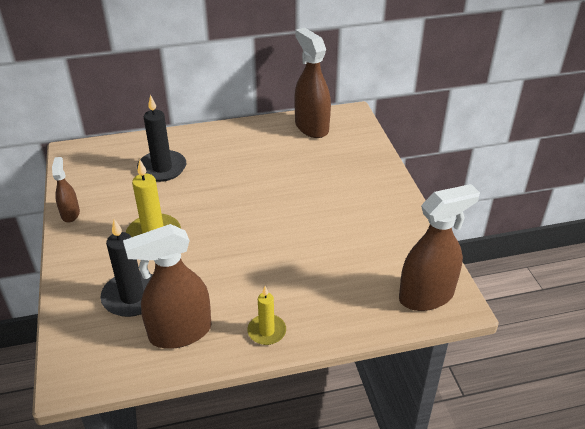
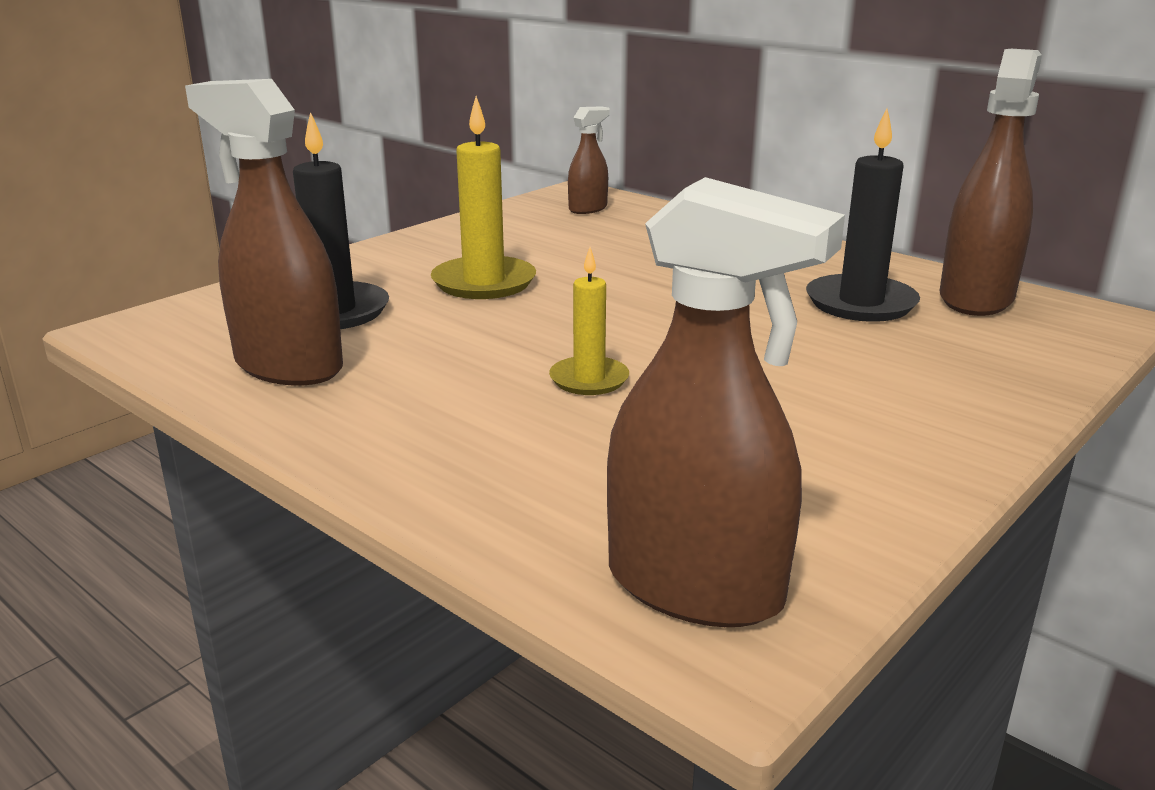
camera: 55 degrees right, 15 degrees down
brown spray bottle [52,157,80,222] -> brown spray bottle moved to [568,106,610,214]
black candle [137,95,186,182] -> black candle moved to [806,108,920,322]
yellow candle [247,286,286,345] -> yellow candle moved to [549,247,629,395]

